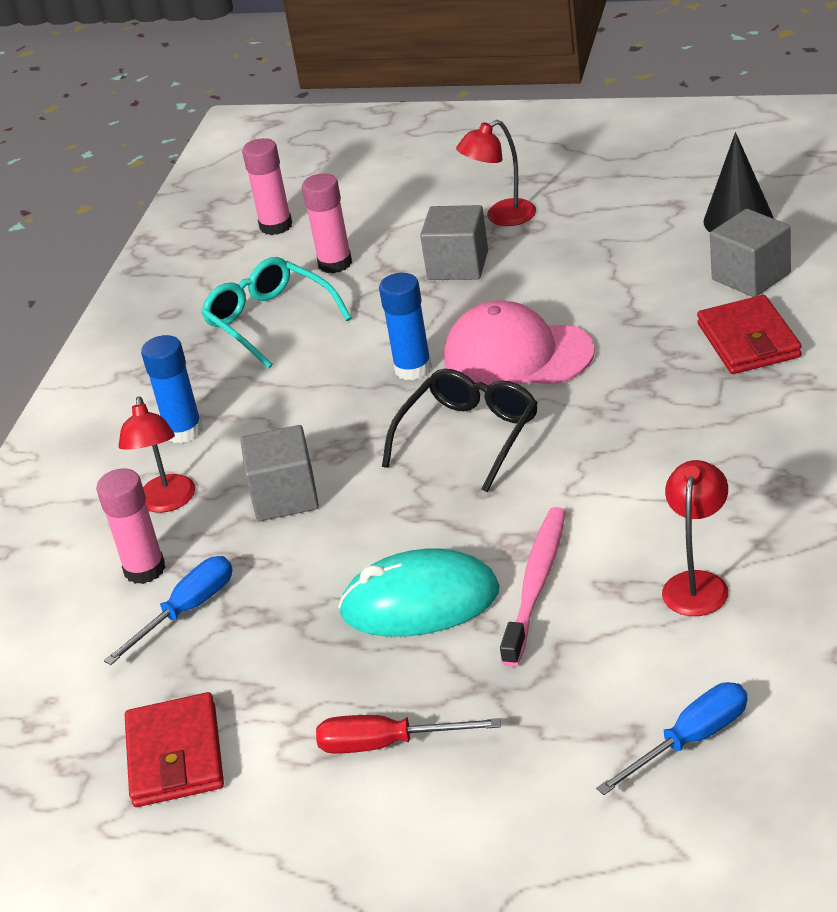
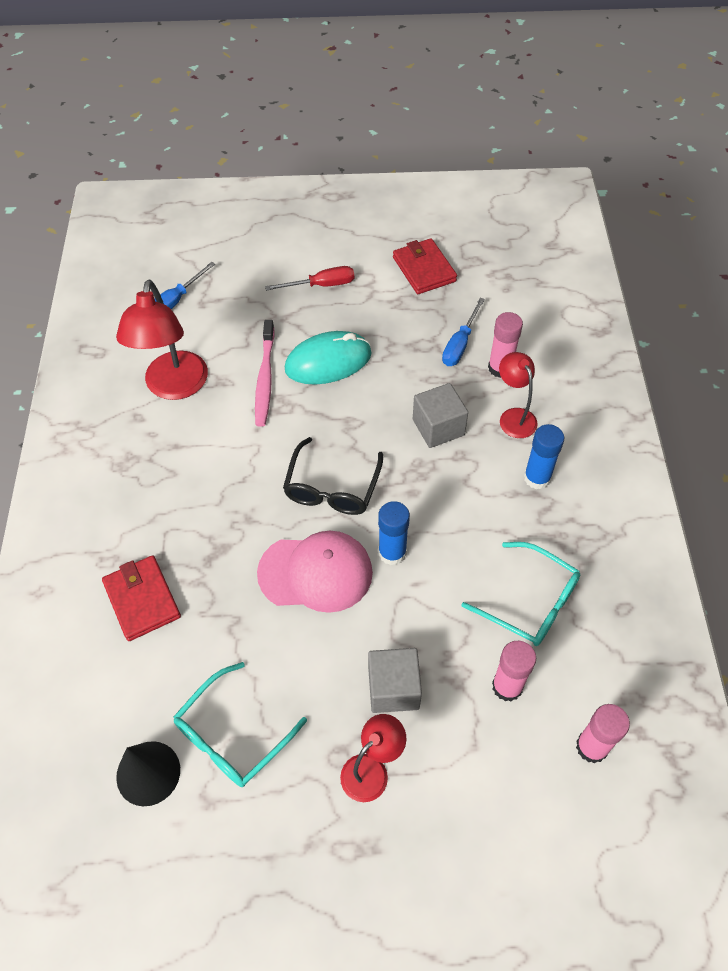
camera: 160 degrees right, 20 degrees up
red lamp [662,460,728,616] -> red lamp [116,279,208,400], size x1.73
grey cube [710,209,791,297] -> none
none -> turquoise glasses [174,662,307,787]

